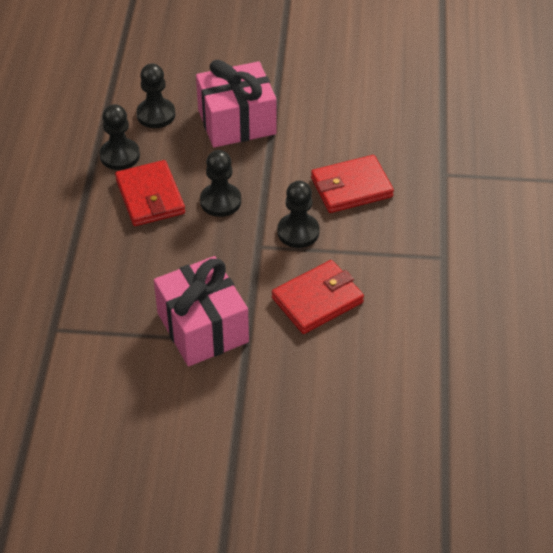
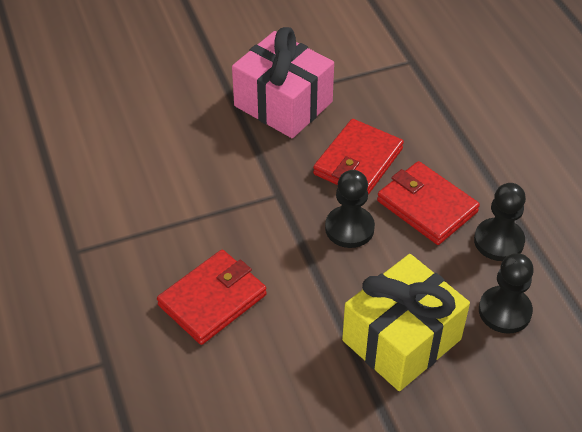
camera: 155 degrees right, 0 degrees up
pink gift [196,60,277,148] -> yellow gift [342,254,470,391]
red wallet [272,260,364,334] -> red wallet moved to [313,119,404,195]
black pawn [277,181,320,248] -> none

